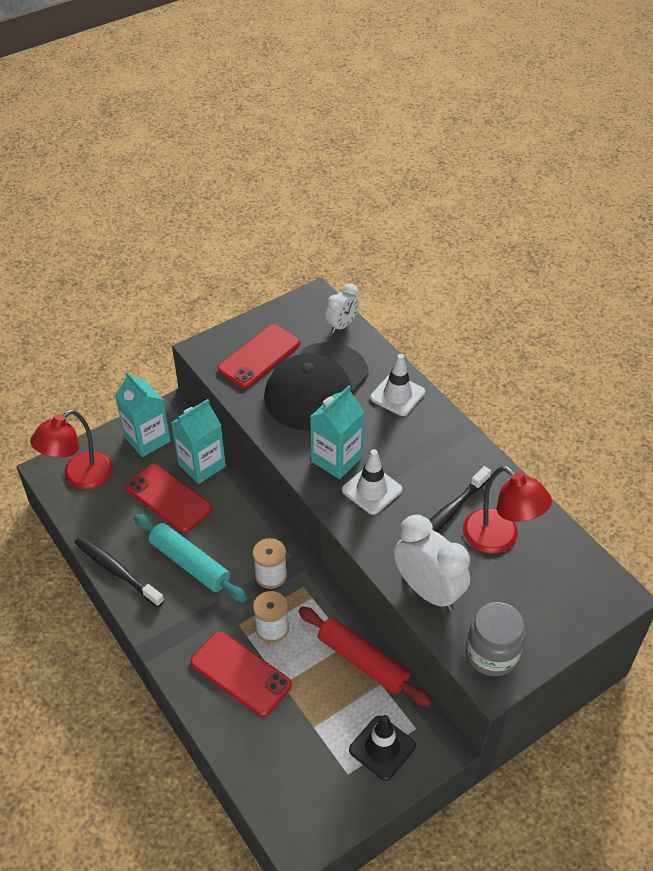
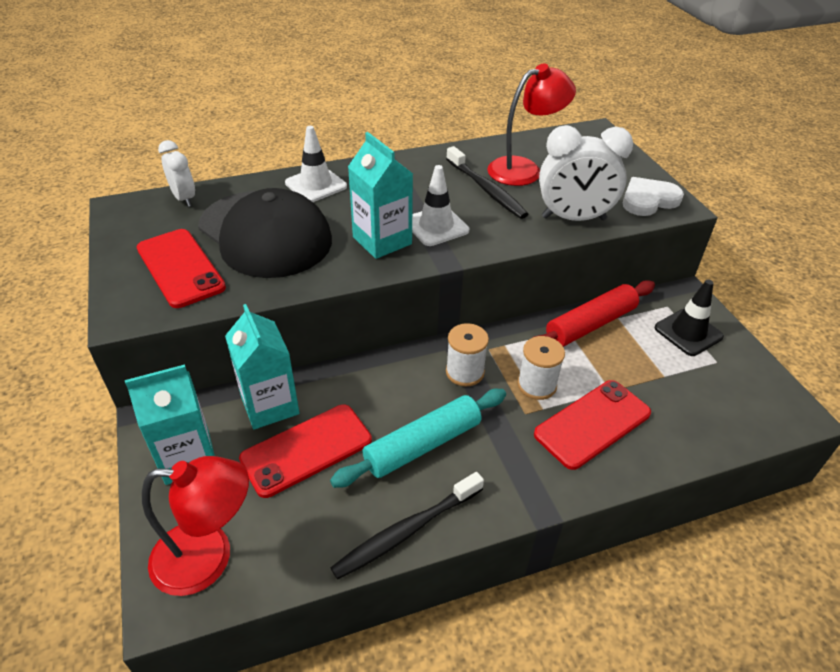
camera: 75 degrees left, 5 degrees down
red lamp [30,409,113,489] -> red lamp turned 60 degrees counterclockwise [142,456,249,596]
white clock [394,515,470,611] -> white clock turned 150 degrees counterclockwise [539,125,633,221]
grey jar [466,602,526,676] -> white heart [623,177,684,216]

